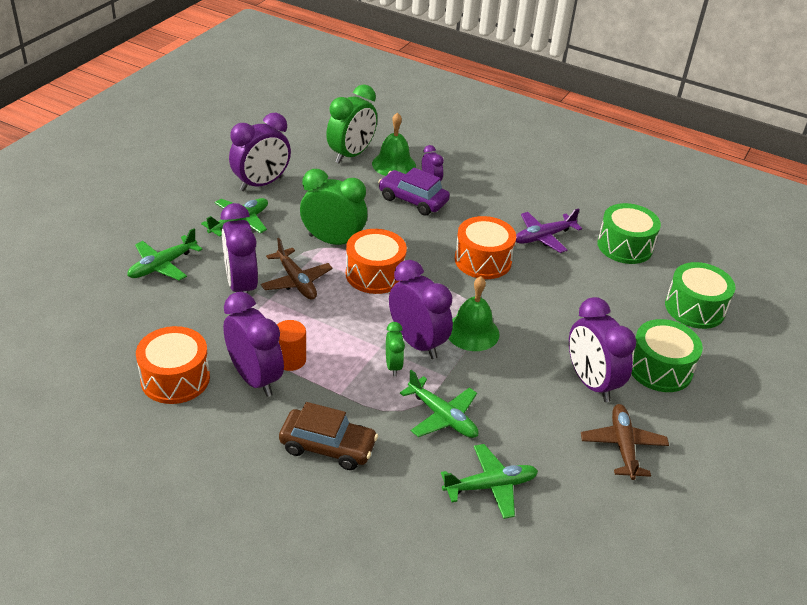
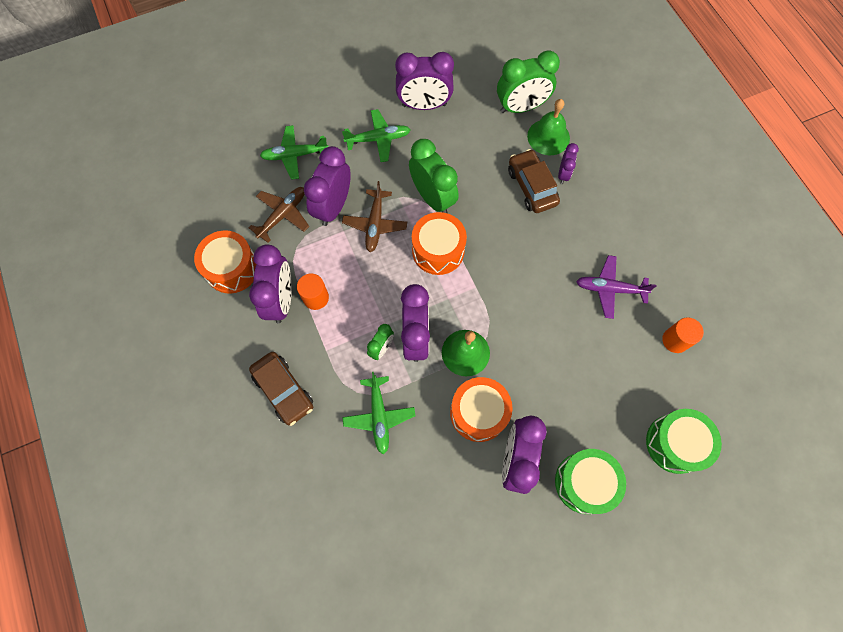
camera: 40 degrees right, 30 degrees up
purple car [378,168,450,216] -> brown car [508,149,560,213]
green plane [441,444,538,519] -> none
orange drum [455,216,516,279] -> orange drum moved to [450,377,512,442]
brown plane [581,404,669,480] -> brown plane moved to [249,187,309,243]
green drum [597,203,661,264] -> orange cylinder [662,317,704,353]

